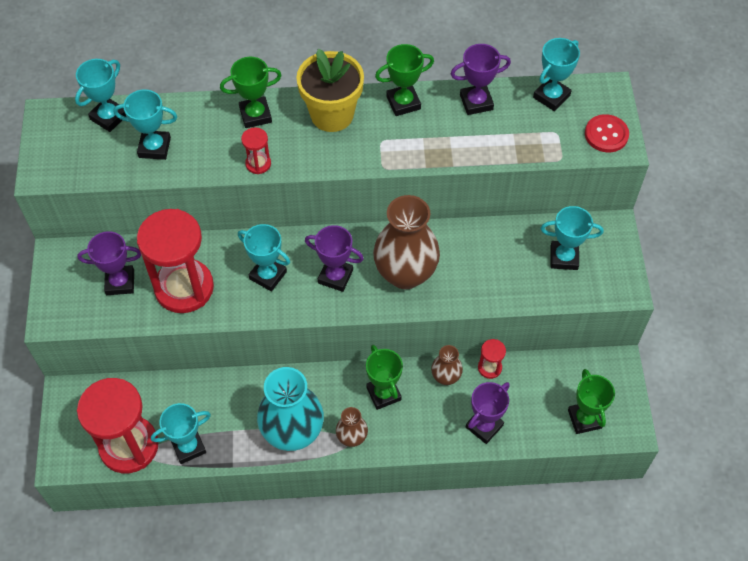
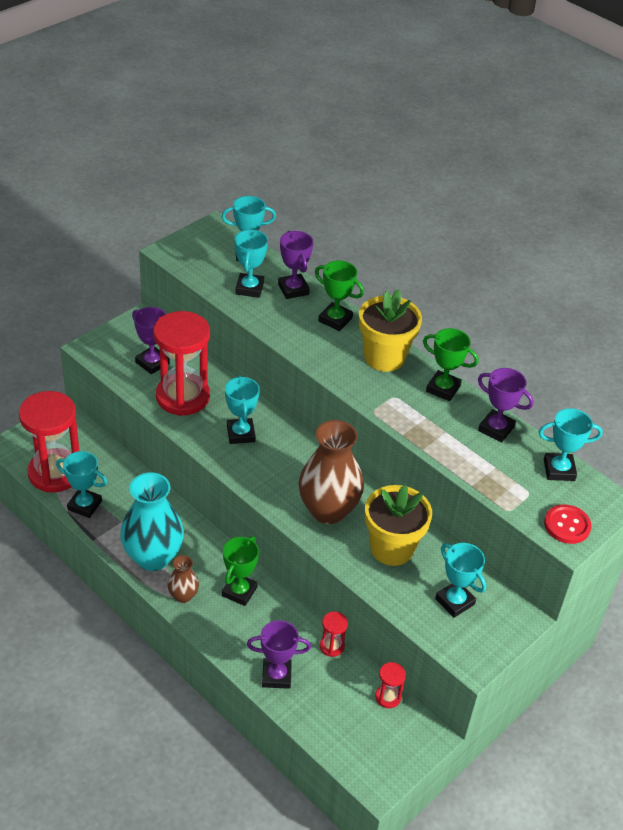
camera: 45 degrees right, 15 degrees down
turquoise trophy [114,89,177,160] -> turquoise trophy turned 45 degrees clockwise [235,229,268,298]
red hourglass [241,127,271,174] -> red hourglass moved to [375,662,406,708]
purple trophy [305,225,364,292] -> purple trophy moved to [278,231,313,299]
brown vase [431,345,463,385] -> none
green trophy [568,369,615,434] -> none
none -> yellow flower pot [365,485,432,566]

